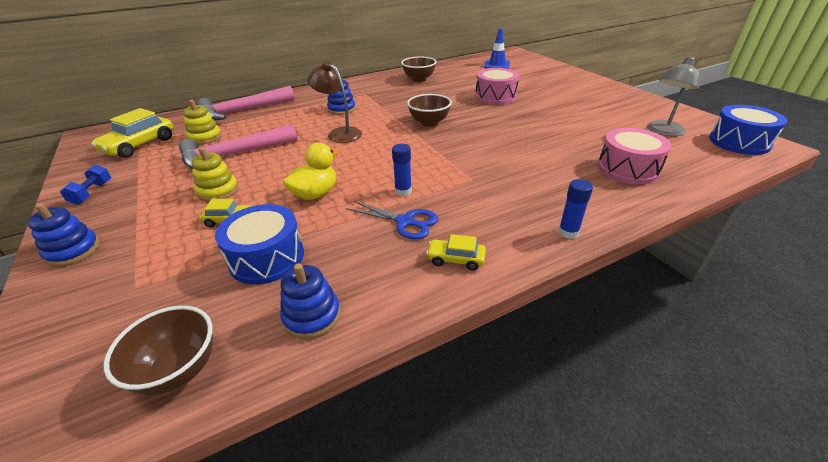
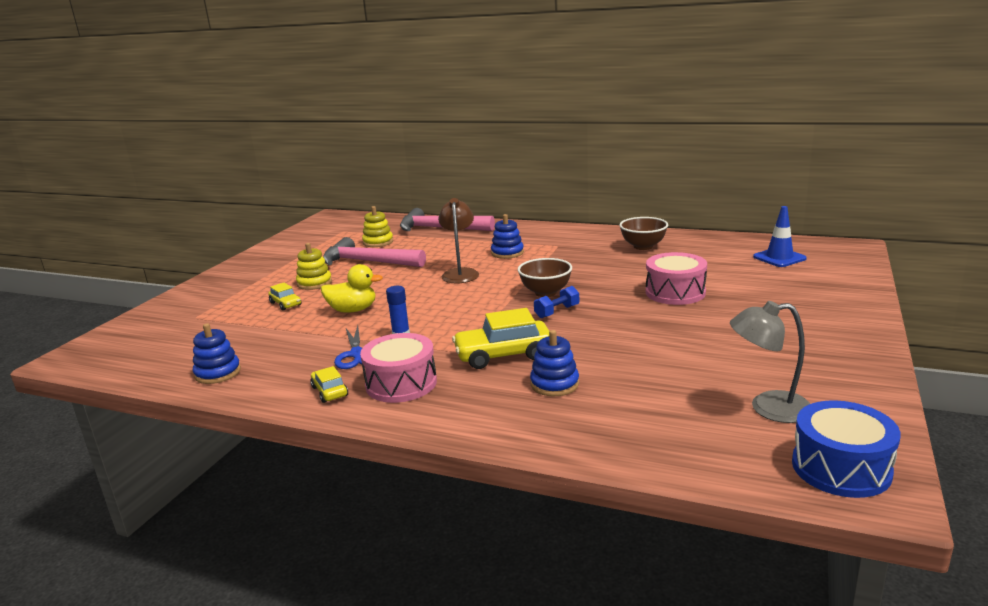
camera: 50 degrees right, 15 degrees down
blue stacking toy [28,203,100,267] -> blue stacking toy moved to [530,330,579,396]
blue dumbbell [60,165,111,205] -> blue dumbbell moved to [534,286,579,318]
yellow car [91,108,174,158] -> yellow car moved to [452,308,550,369]
brown bowl [103,306,213,395] -> none
blue drum [215,204,304,285] -> none
blue glue stick [558,179,593,239] -> none
pink drum [598,128,672,184] -> pink drum moved to [360,333,437,403]

